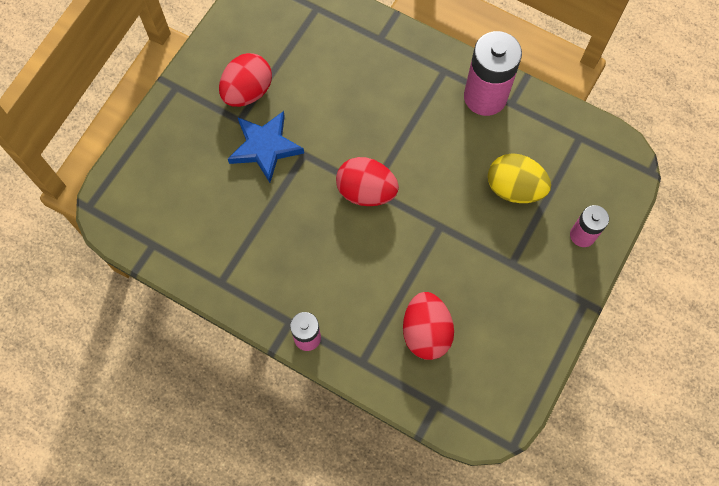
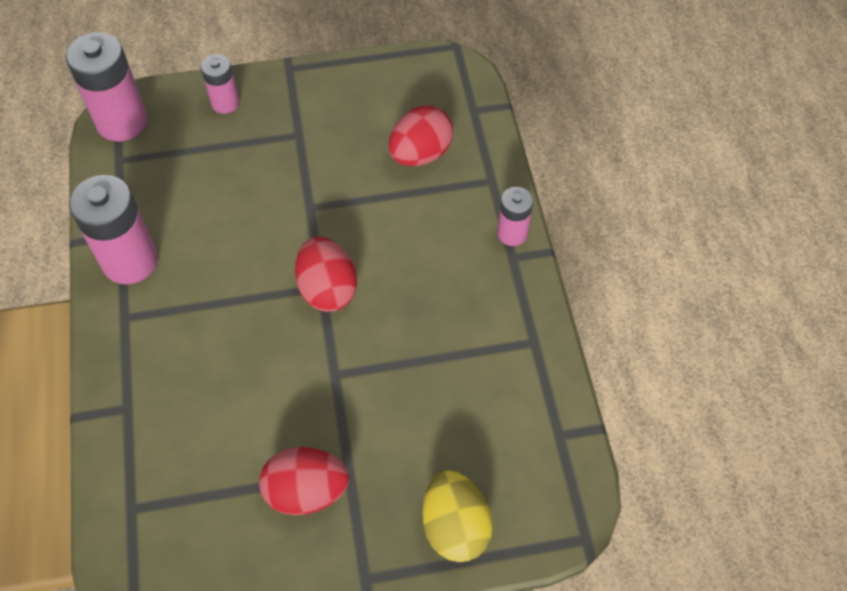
camera: 130 degrees left, 10 degrees down
blue star [228,111,304,183] -> none
yellow egg [488,153,551,203] -> yellow egg moved to [422,471,493,562]
none -> pink battery [66,32,148,141]

